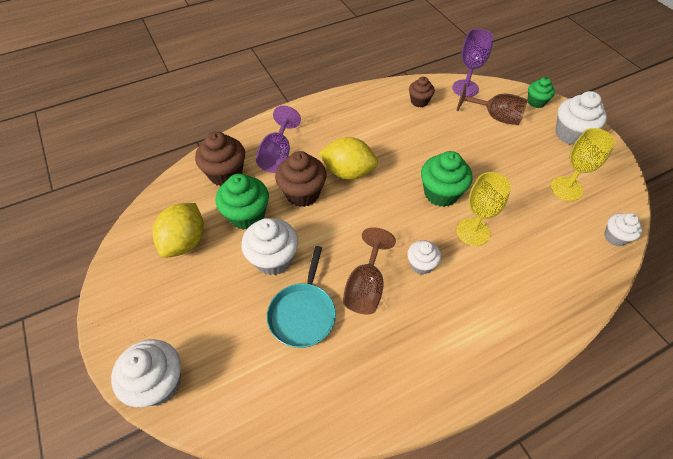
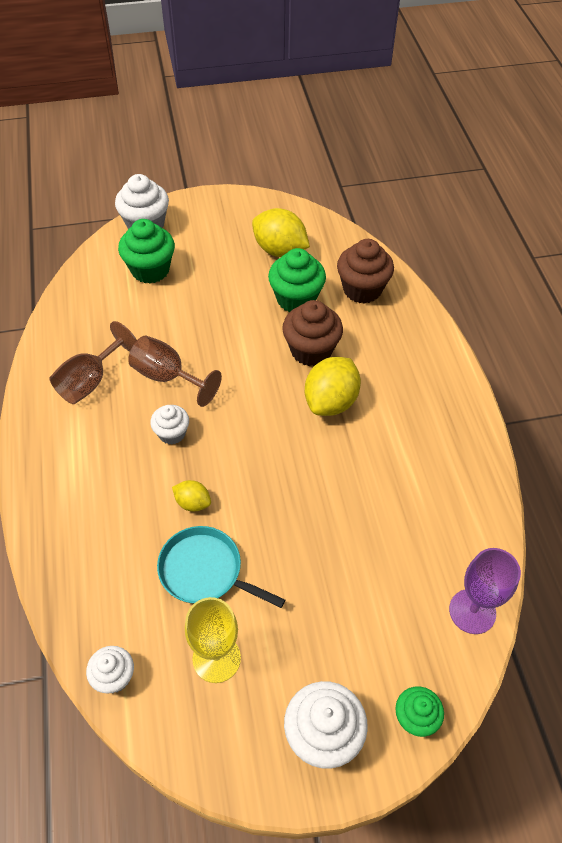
camera: 105 degrees right, 0 degrees up
white cupcake [241,218,298,275] -> none
purple goblet [256,106,301,173] -> none
turquoise pan [267,246,336,348] -> turquoise pan moved to [157,526,285,608]
brown cupcake [409,77,435,108] -> none
green cupcake [421,151,473,207] -> green cupcake moved to [118,219,175,284]
brown goblet [457,83,528,125] -> brown goblet moved to [49,321,137,404]
yellow goblet [457,172,511,246] -> yellow lemon [172,480,211,512]

